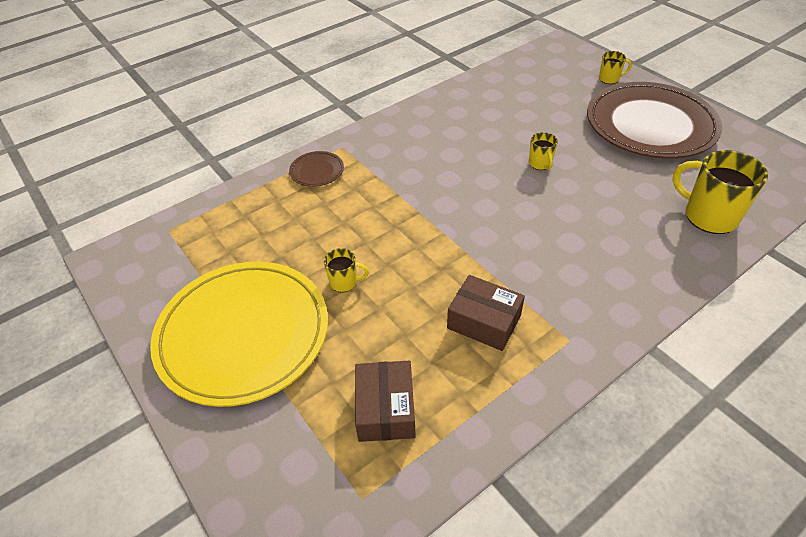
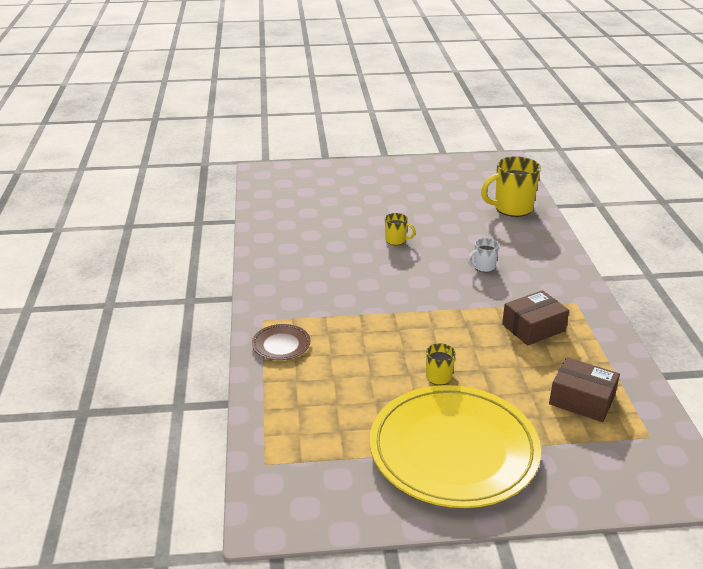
camera: 60 degrees left, 15 degrees down
brown plate [587,82,723,158] -> none
yellow mug [599,51,632,84] -> none
none -> white mug [467,238,499,272]

